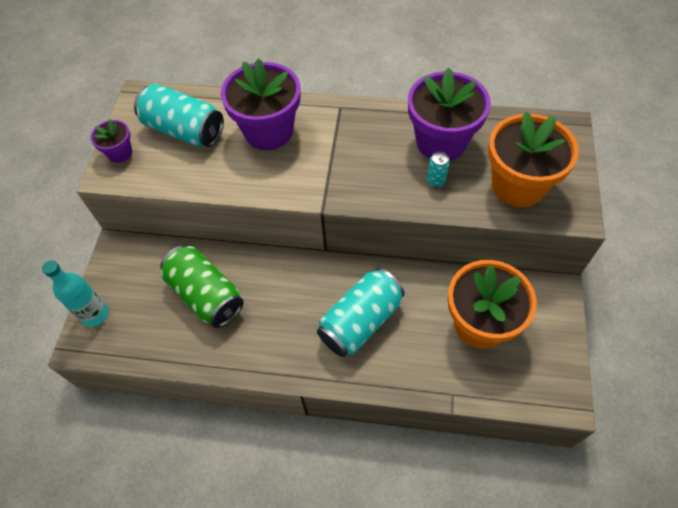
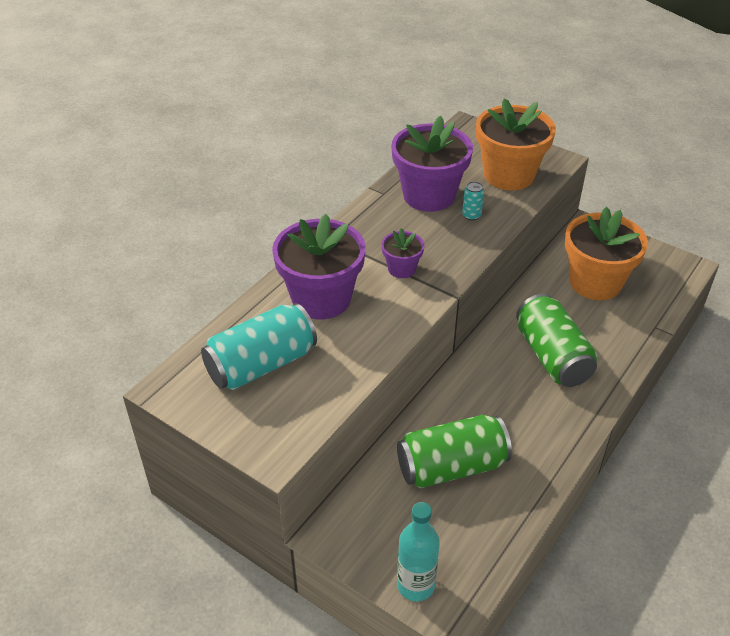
camera: 65 degrees left, 15 degrees down
purple flower pot [90,119,132,163] -> purple flower pot moved to [381,228,424,278]
turquoise can [317,268,405,357] -> green can [516,294,597,387]

